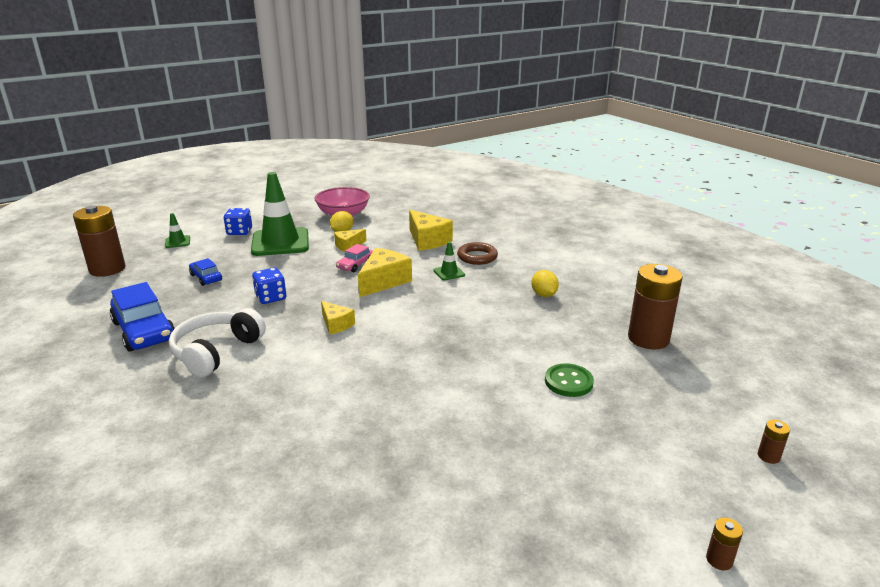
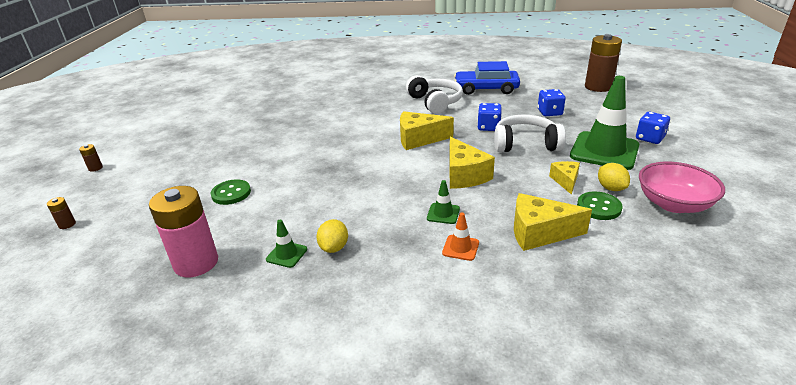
camera: 130 degrees right, 5 degrees up
green traffic cone [165,213,190,248] -> green traffic cone moved to [266,220,307,268]
blue car [189,258,222,286] -> blue dice [538,89,566,116]
yellow cheese [321,301,355,335] -> yellow cheese [400,111,454,150], size x1.68
pink car [336,244,373,272] -> none
brown ring [457,242,498,265] -> orange traffic cone [442,212,479,261]
yellow lemon [531,270,559,297] -> yellow lemon turned 75 degrees clockwise [317,219,348,253]
brown battery [628,264,683,350] -> pink battery [149,186,218,277]
none -> white headphones [494,115,566,152]
none -> green button [577,191,623,220]

